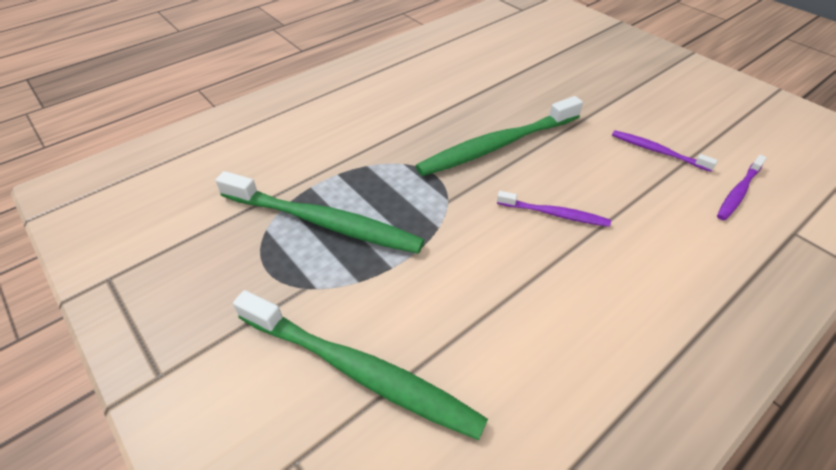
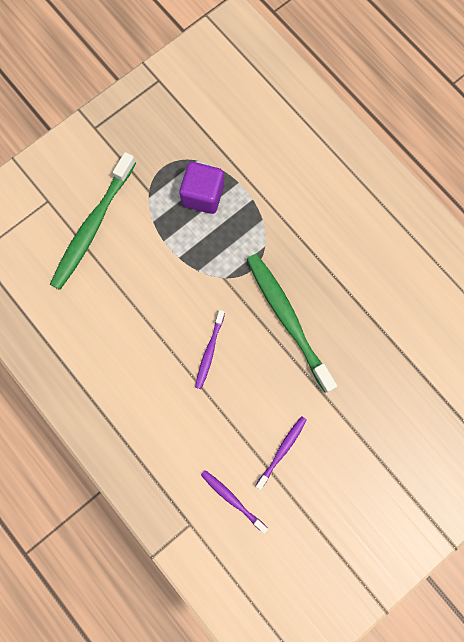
camera: 90 degrees right, 30 degrees up
green toothbrush [215,171,424,254] -> purple cube [179,162,224,214]

